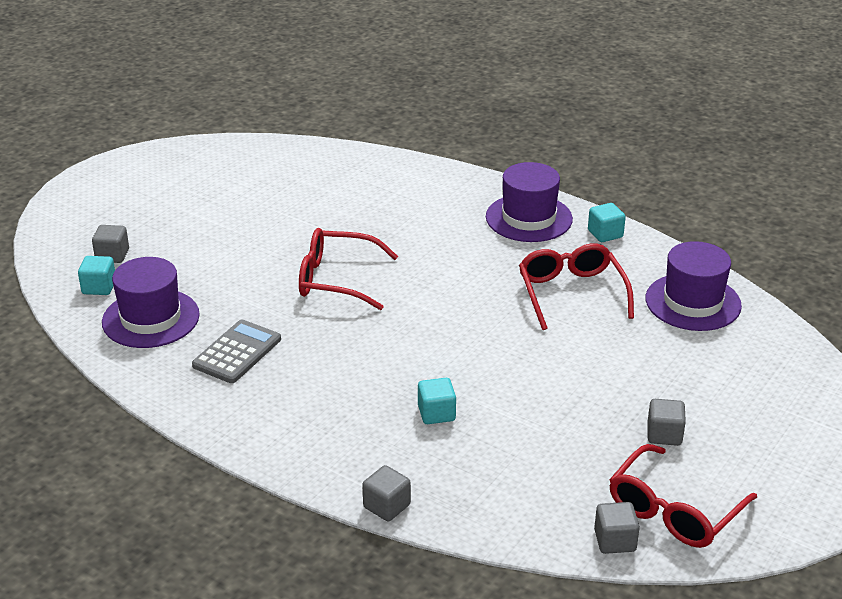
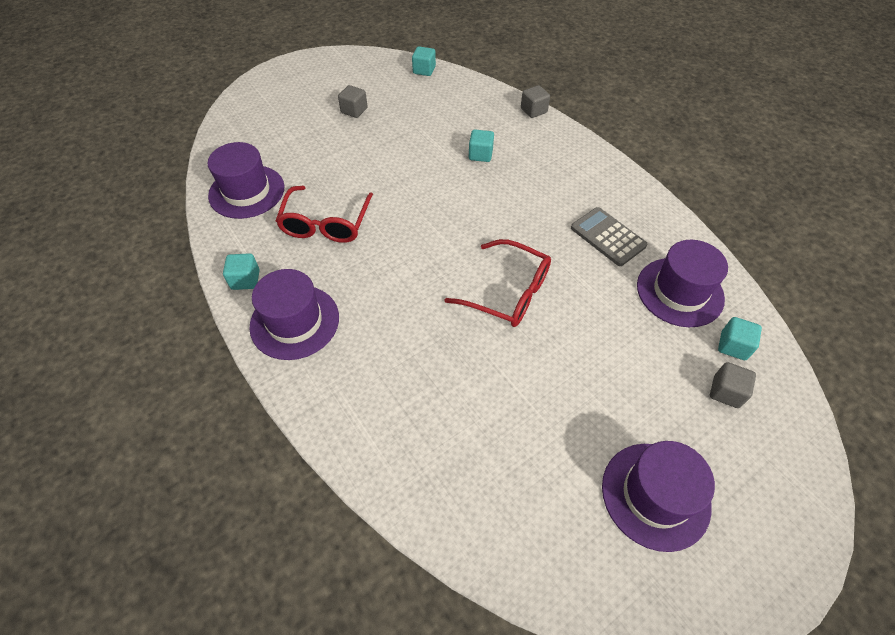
camera: 160 degrees left, 20 degrees up
grey calculator [192,320,281,383] -> grey calculator turned 90 degrees clockwise [571,207,647,266]
grey cube [594,502,640,554] -> turquoise cube [412,46,436,76]
red glasses [609,444,757,548] -> none
none -> purple hat [602,441,715,552]

